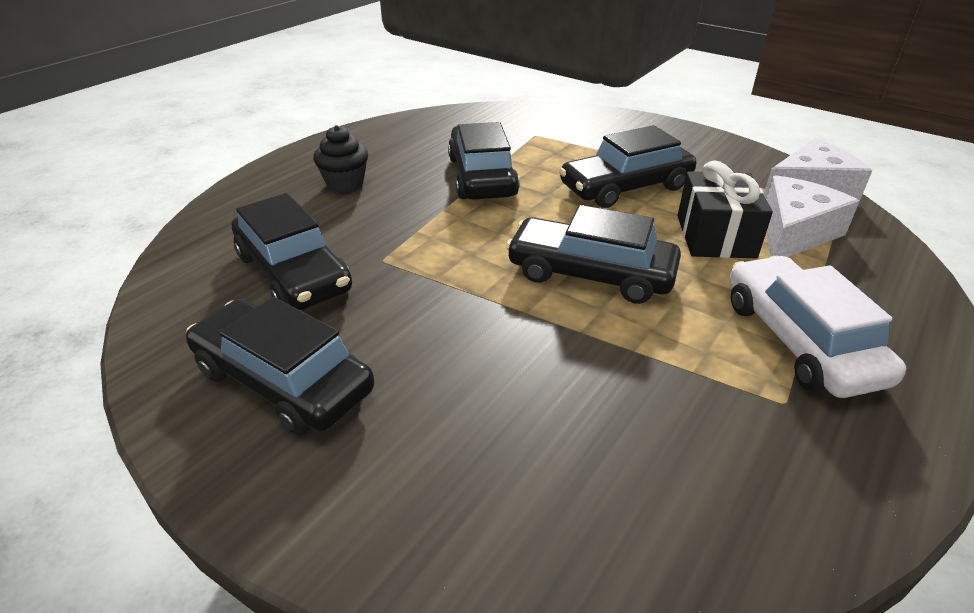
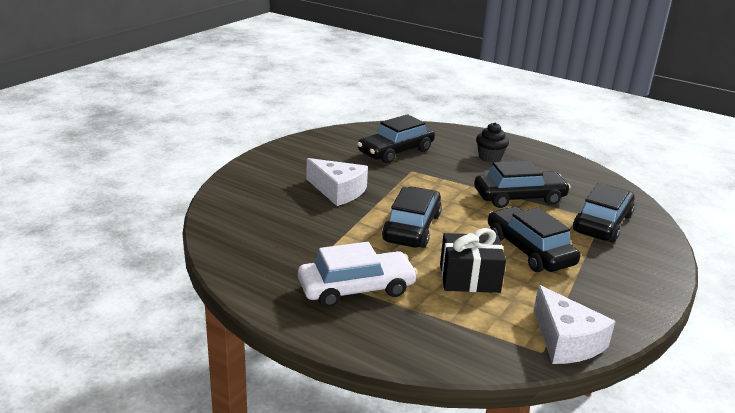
camera: 85 degrees right, 10 degrees down
black car [186,297,375,435] -> black car moved to [573,183,635,242]
white cheese [766,175,860,257] -> white cheese moved to [307,158,368,206]

